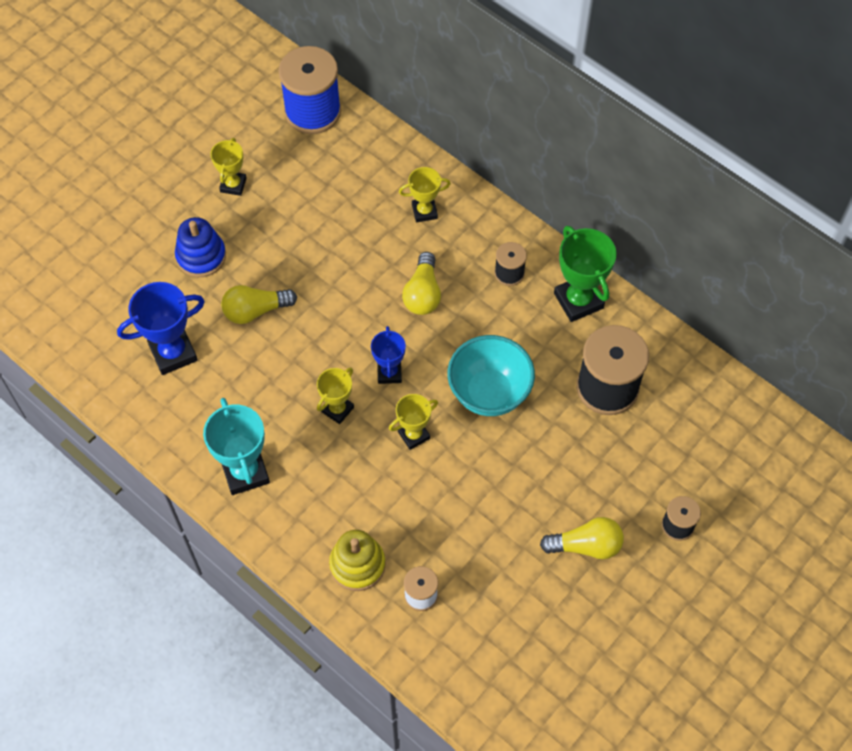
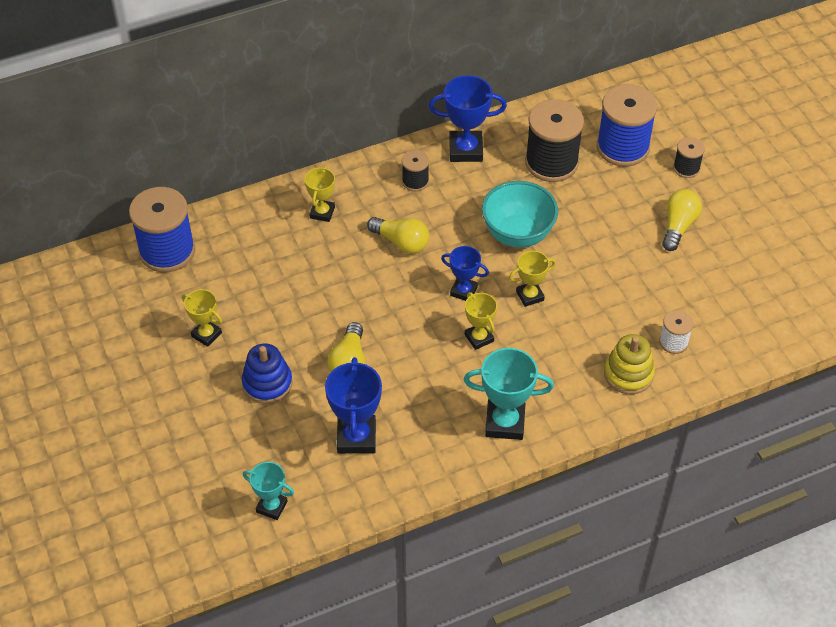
camera: 65 degrees left, 10 degrees down
yellow trophy [389,394,438,450] -> yellow trophy turned 75 degrees clockwise [509,251,556,307]
green trophy [554,226,617,322] -> blue trophy [429,75,507,162]
none -> turquoise trophy [243,462,294,520]
none -> blue spool [597,84,657,167]

